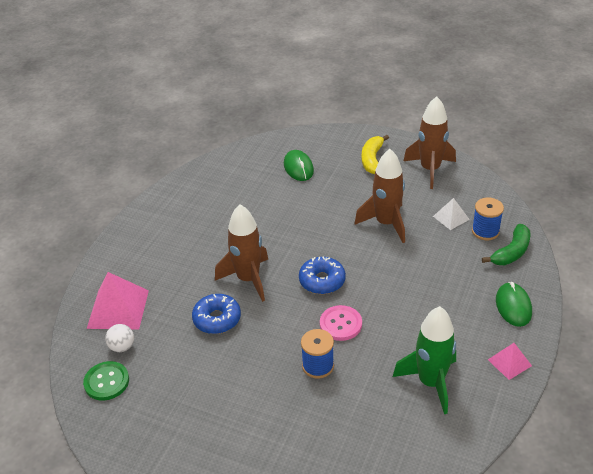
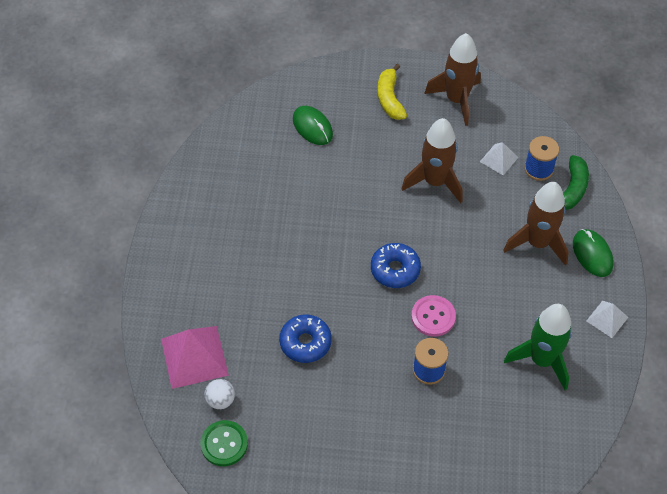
camera: 20 degrees left, 15 degrees up
brown rocket [215,204,268,302] -> brown rocket moved to [503,182,569,266]
pink pyramid [488,343,532,380] -> white pyramid [586,301,628,338]

